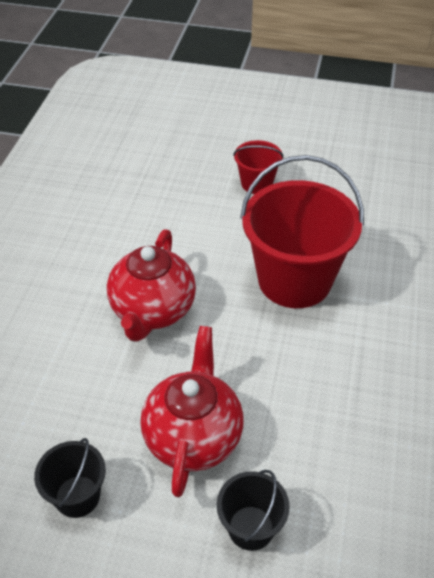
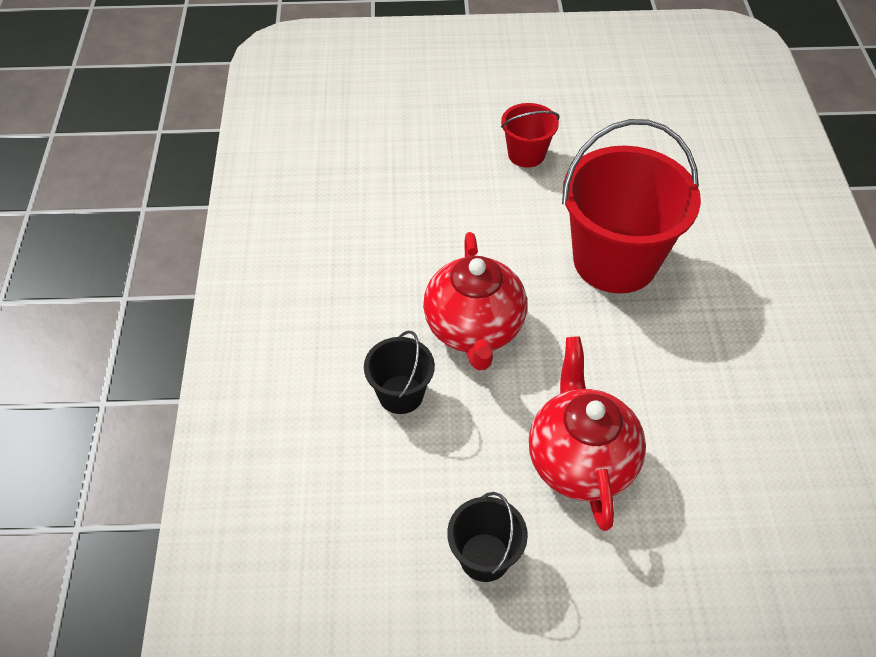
camera: 15 degrees left, 5 degrees up
black bucket [217,470,290,551] -> black bucket moved to [364,331,435,414]

